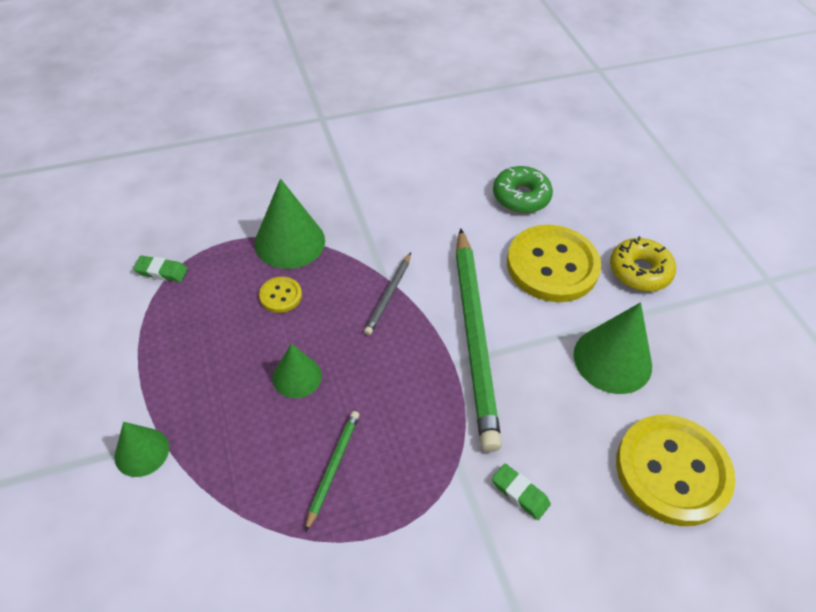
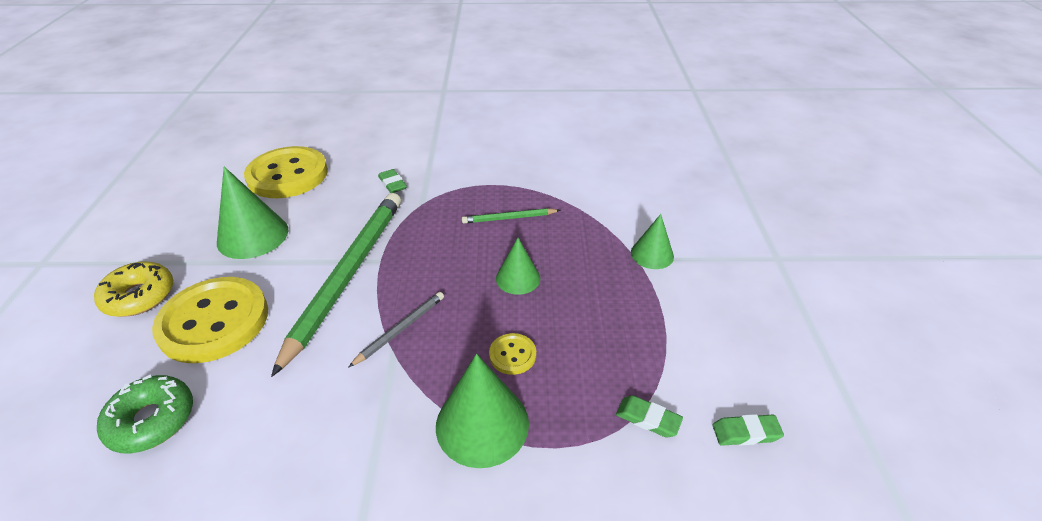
camera: 160 degrees left, 10 degrees down
green pencil [305,411,360,532] -> green pencil turned 45 degrees clockwise [462,208,561,224]
none -> green eraser [712,414,784,446]

